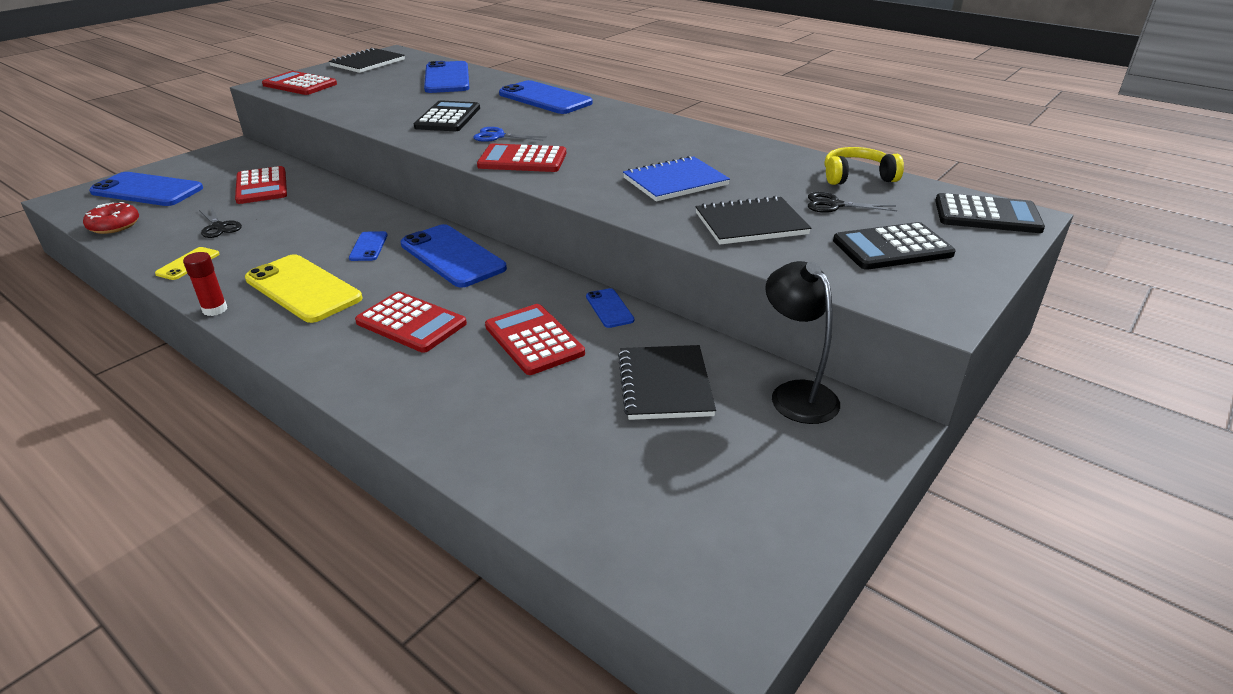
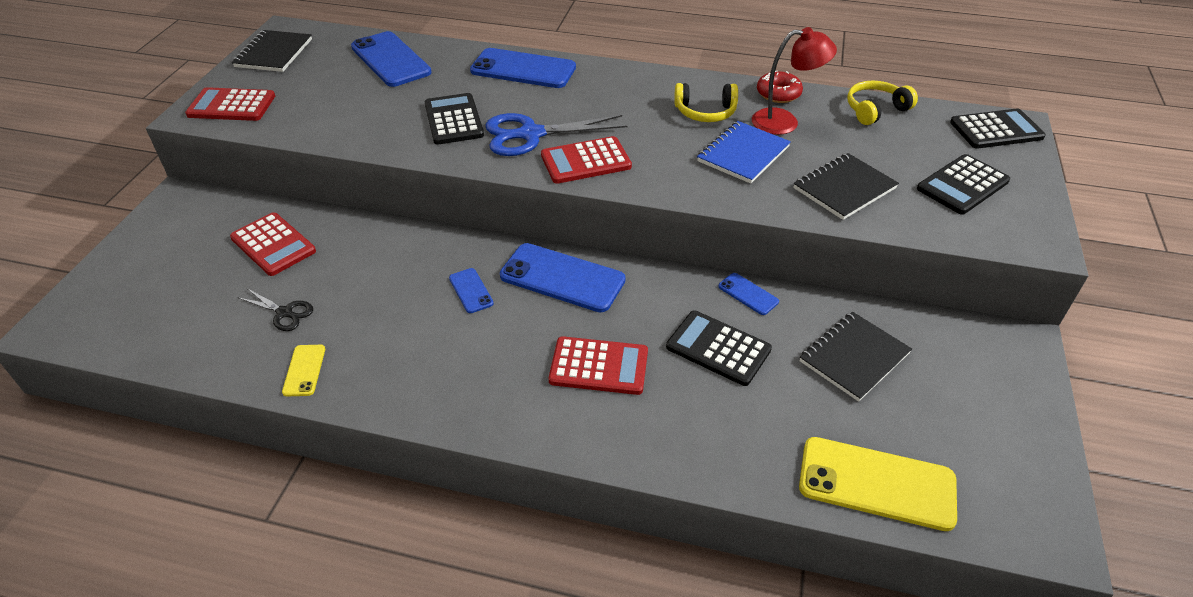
camera: 25 degrees left, 10 degrees up
red donut [83,202,139,234] -> red donut moved to [757,71,803,103]
blue phone [89,172,203,206] -> none
red glue stick [183,252,227,316] -> none
yellow phone [245,254,362,323] -> yellow phone moved to [799,437,957,531]
blue scissors [474,127,547,142] -> blue scissors [485,113,628,156], size x1.91
red calculator [485,304,585,375] -> black calculator [666,310,772,386]
black notebook [618,345,716,420] -> black notebook turned 75 degrees clockwise [800,312,912,402]
black lamp [765,261,840,424] -> none
black scissors [808,192,898,213] -> none
none -> yellow headphones [674,83,738,122]
none -> red lamp [752,27,837,135]

